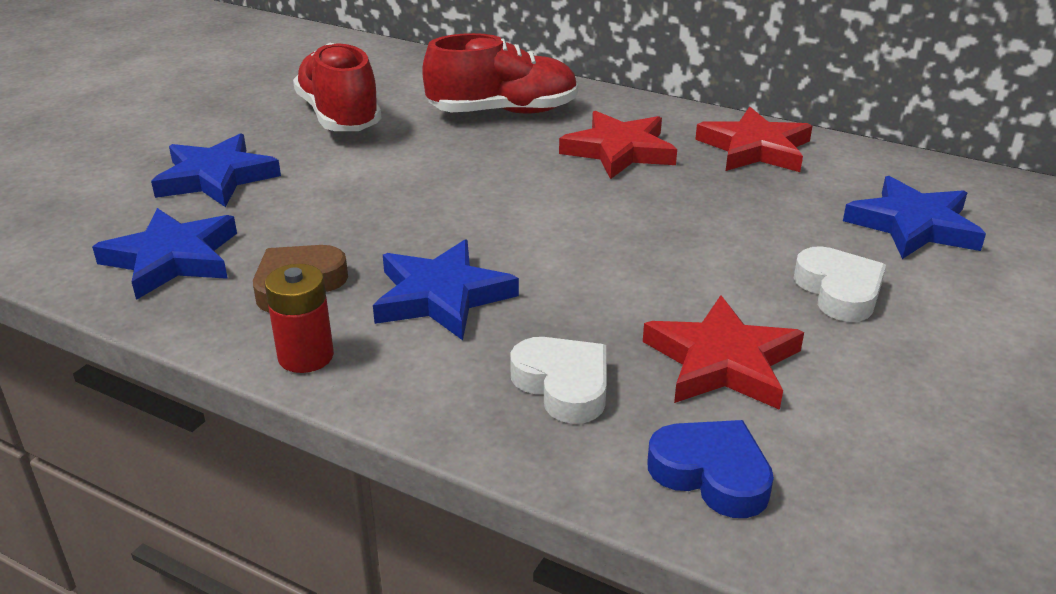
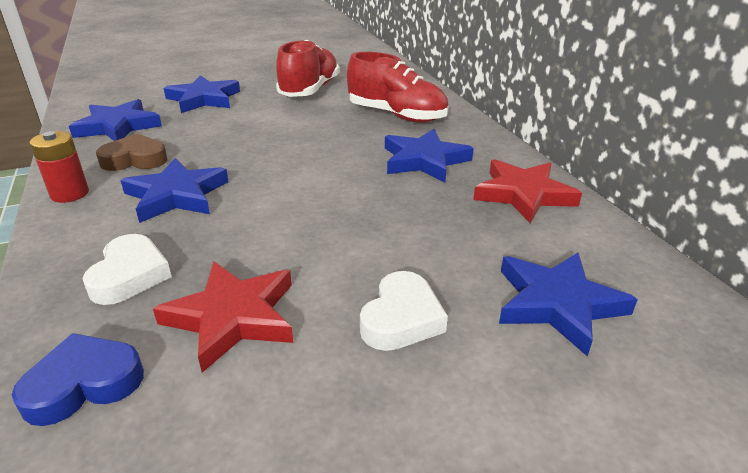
camera: 40 degrees right, 0 degrees up
red star [559,111,677,179] -> blue star [385,129,474,182]
blue heart [647,420,774,518] -> blue heart turned 105 degrees counterclockwise [12,333,144,426]

